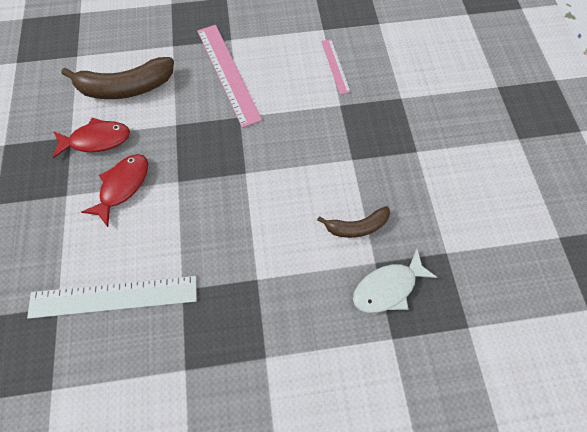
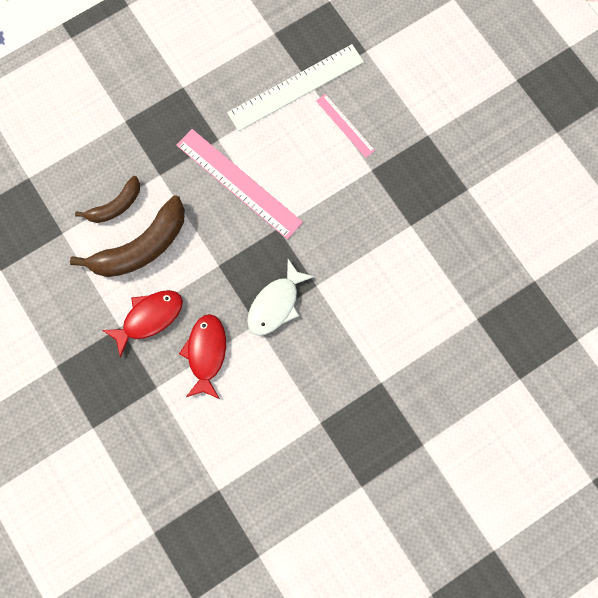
camera: 25 degrees left, 10 degrees up
white ruler [27,276,197,319] -> white ruler moved to [227,44,364,131]
brown banana [317,206,390,238] -> brown banana moved to [75,176,140,223]
white fish [353,249,438,313] -> white fish moved to [247,259,315,336]

